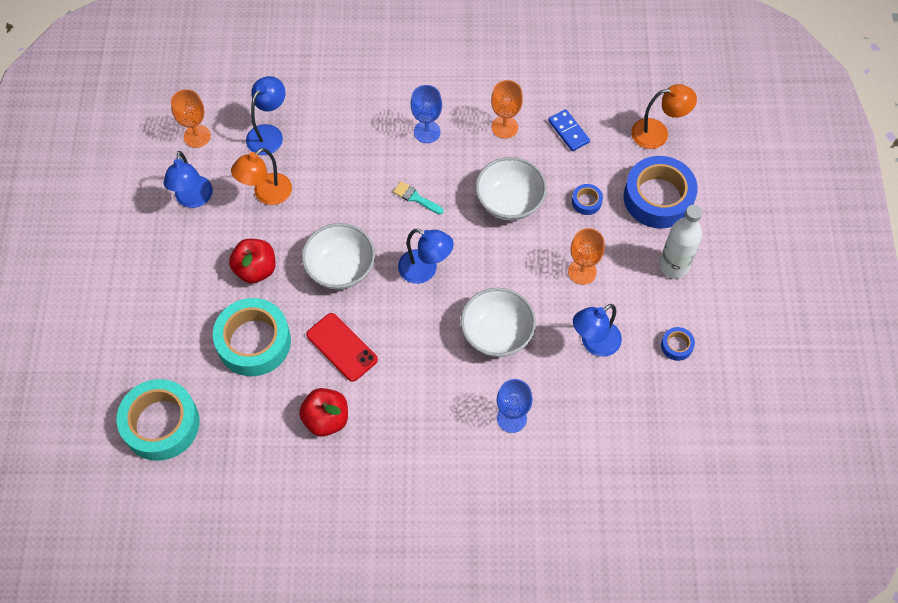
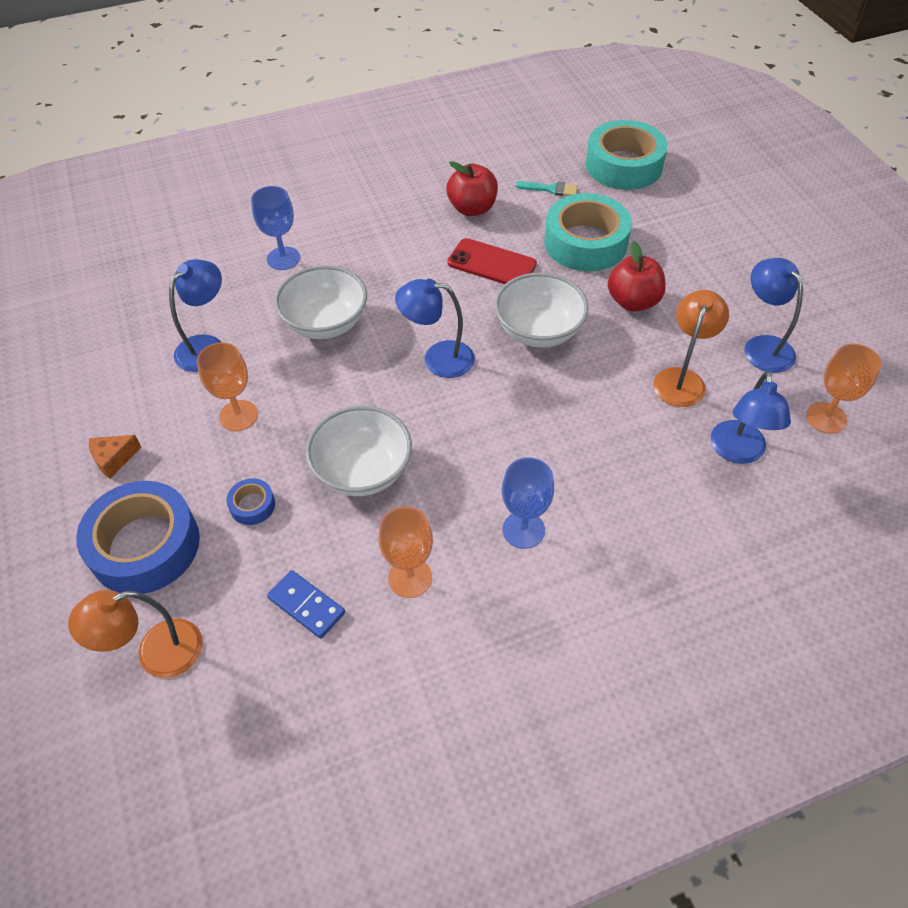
camera: 160 degrees right, 10 degrees down
turquoise brush [393,181,444,214] -> turquoise brush moved to [515,181,578,196]
white bottle [659,205,702,279] -> orange cheese [89,435,141,479]
blue tape [661,327,695,361] -> none

